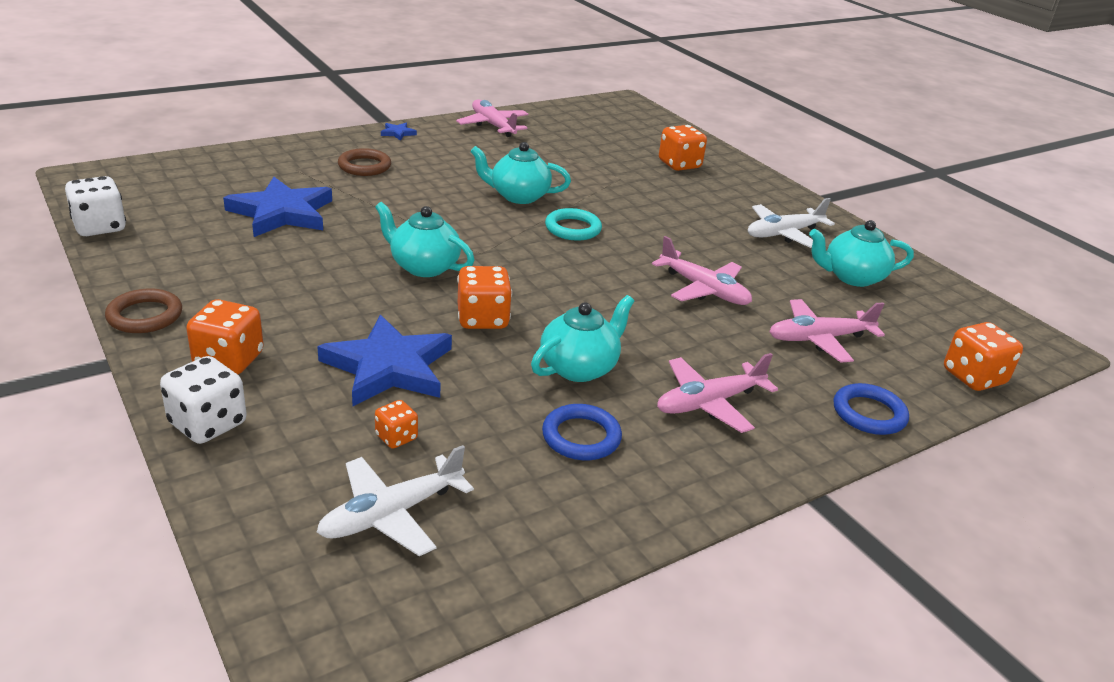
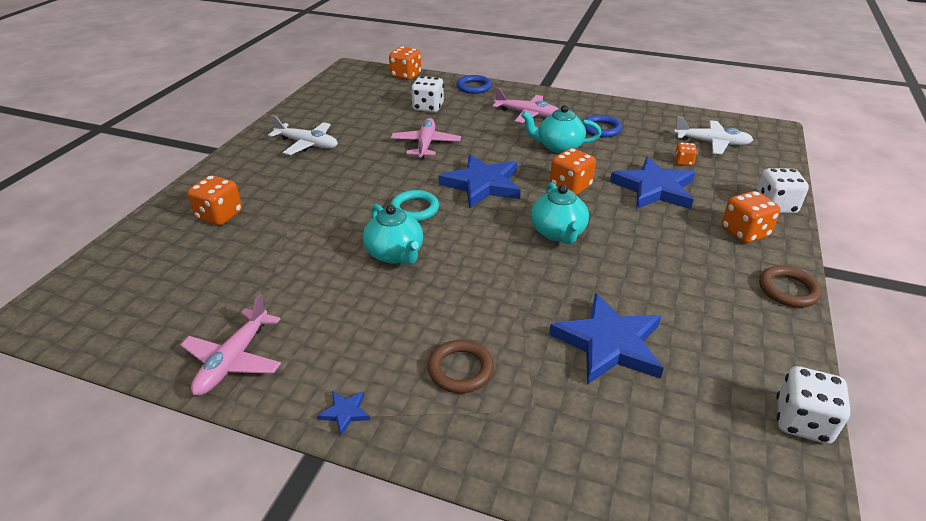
camera: 125 degrees left, 5 degrees up
pink plane [769,299,885,363] -> white dice [411,76,444,112]
turquoise teapot [809,220,914,287] -> none
none -> blue star [439,154,521,208]

